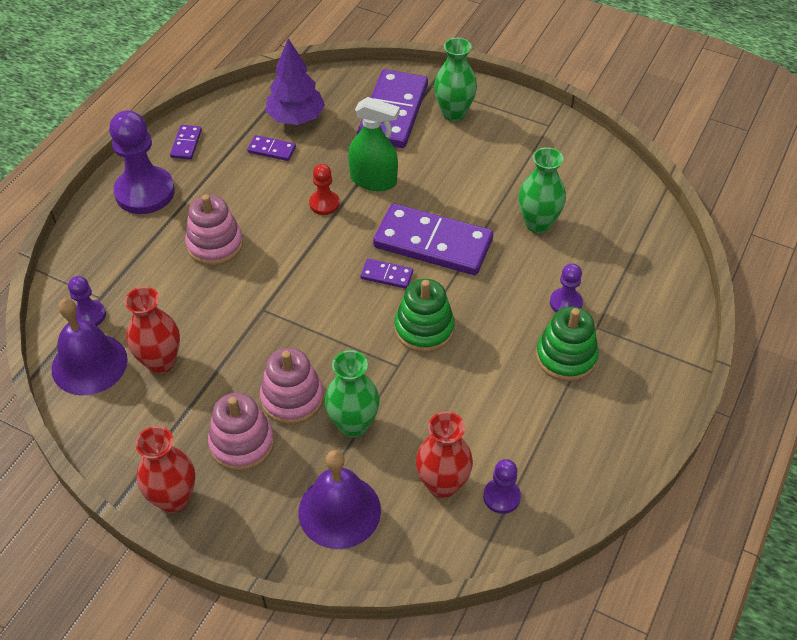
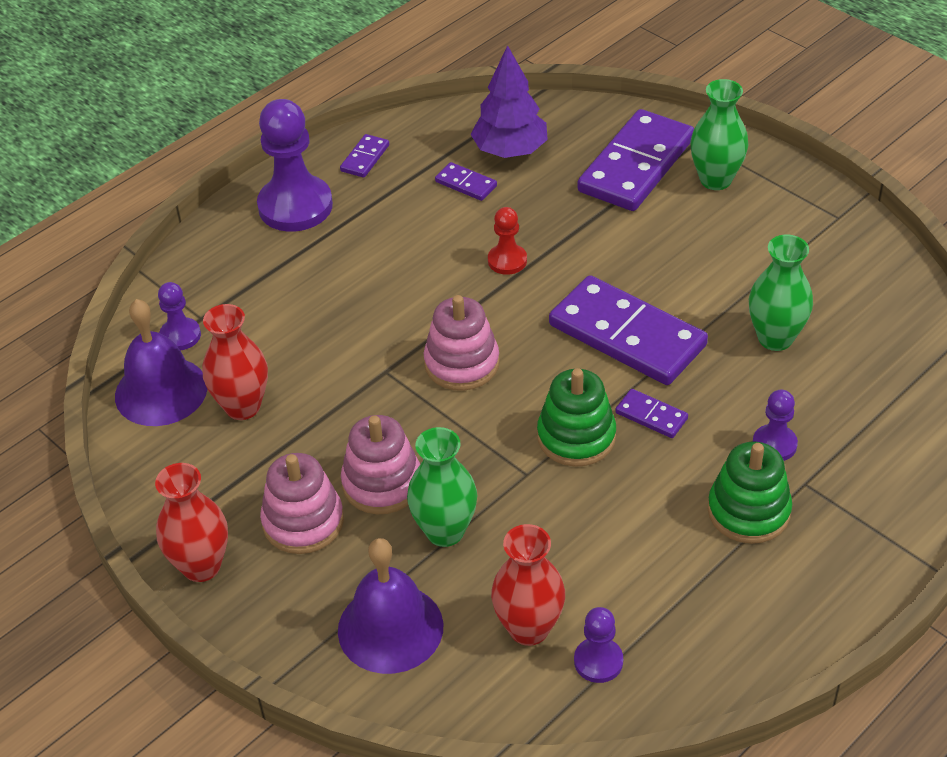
camera: 20 degrees right, 5 degrees down
pink stacking toy [185,194,243,266] -> pink stacking toy moved to [424,295,500,391]
green spray bottle [348,97,400,191] -> none
purple domino [361,259,413,289] -> purple domino moved to [615,389,688,438]

